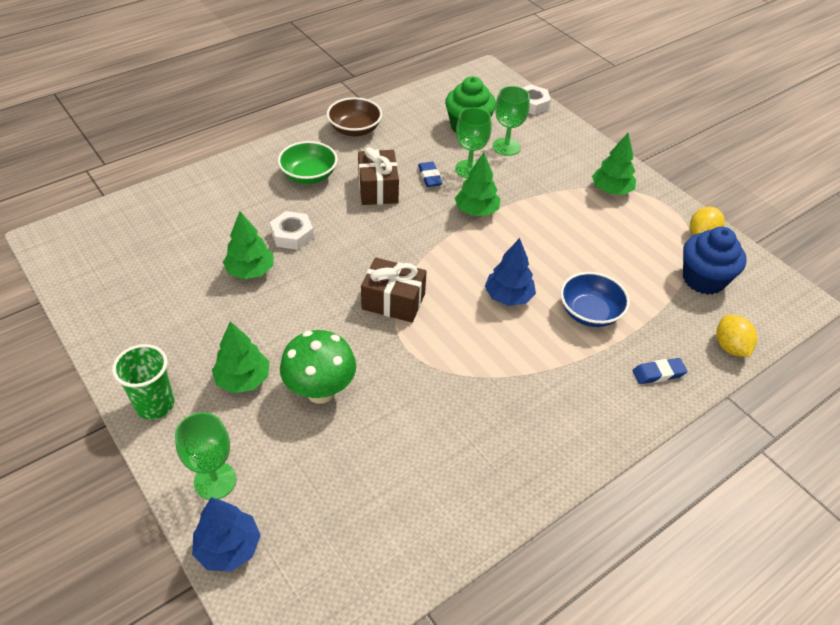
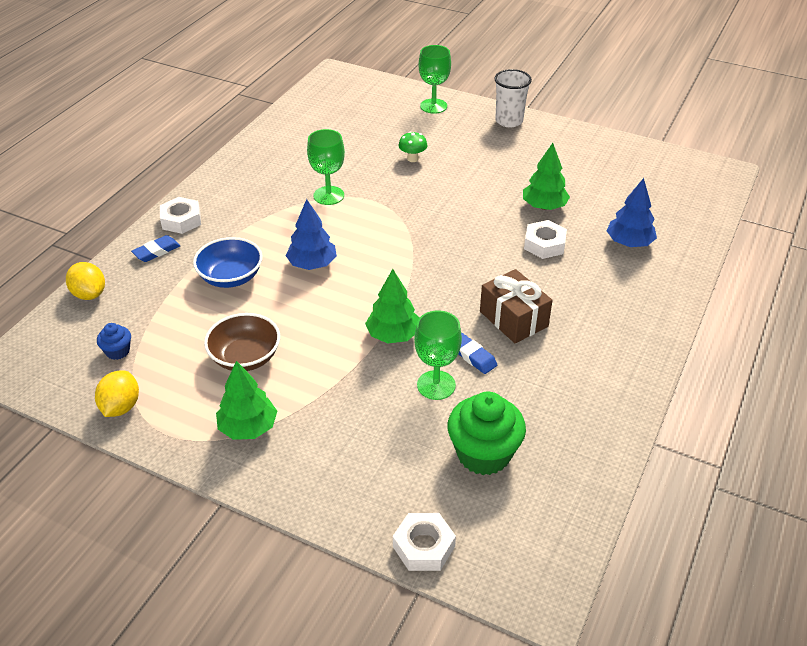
camera: 155 degrees right, 5 degrees down
green cup [112,344,175,420] -> white cup [494,69,532,127]
blue tree [192,497,261,571] -> blue tree moved to [606,178,657,247]
green tree [212,321,269,393] -> none
green bowl [278,141,338,184] -> none
green mushroom [280,330,356,403] -> green mushroom [399,131,427,162], size x0.51
brown bowl [327,97,382,137] -> brown bowl moved to [204,313,280,371]
brown gift [361,258,427,323] -> none
green goblet [493,86,530,156] -> green goblet moved to [307,129,345,205]
blue cupcake [683,227,746,295] -> blue cupcake [97,323,131,360], size x0.49
none -> white nut [160,197,201,234]

